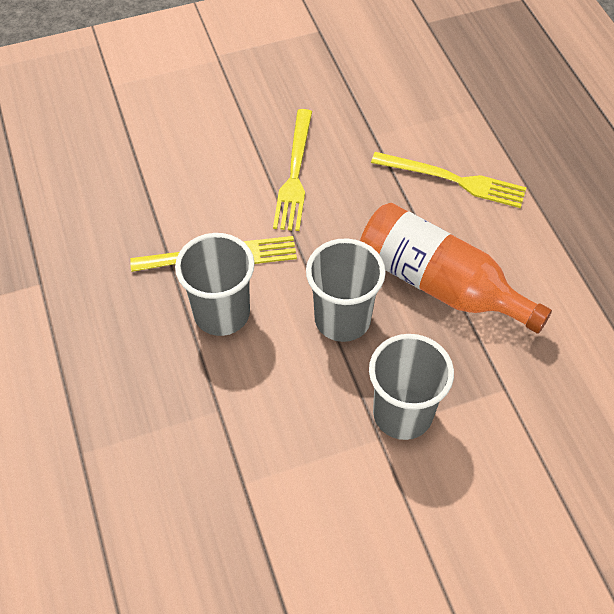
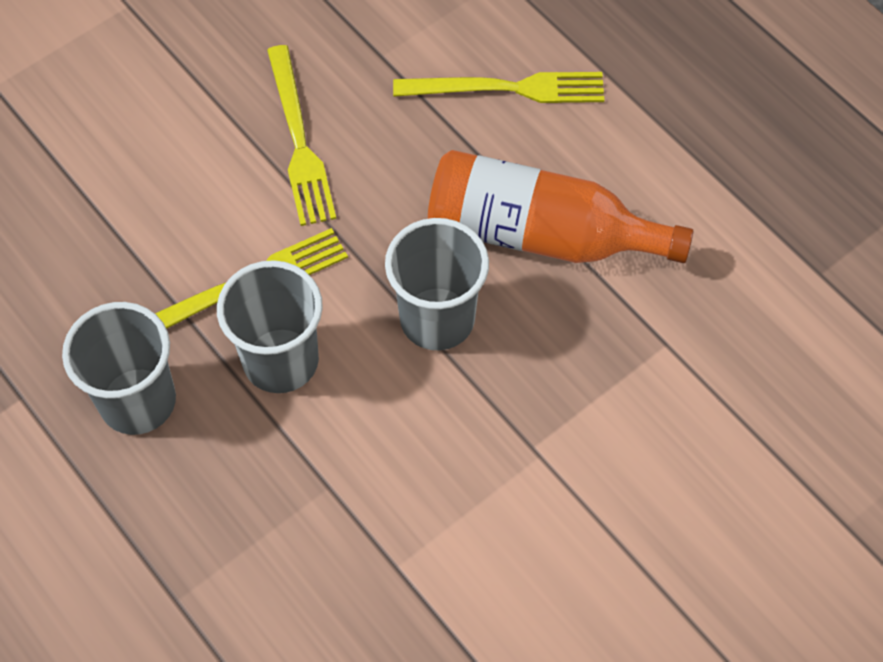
camera: 20 degrees left, 5 degrees up
grey cup [369,334,454,440] -> grey cup moved to [62,302,176,435]

